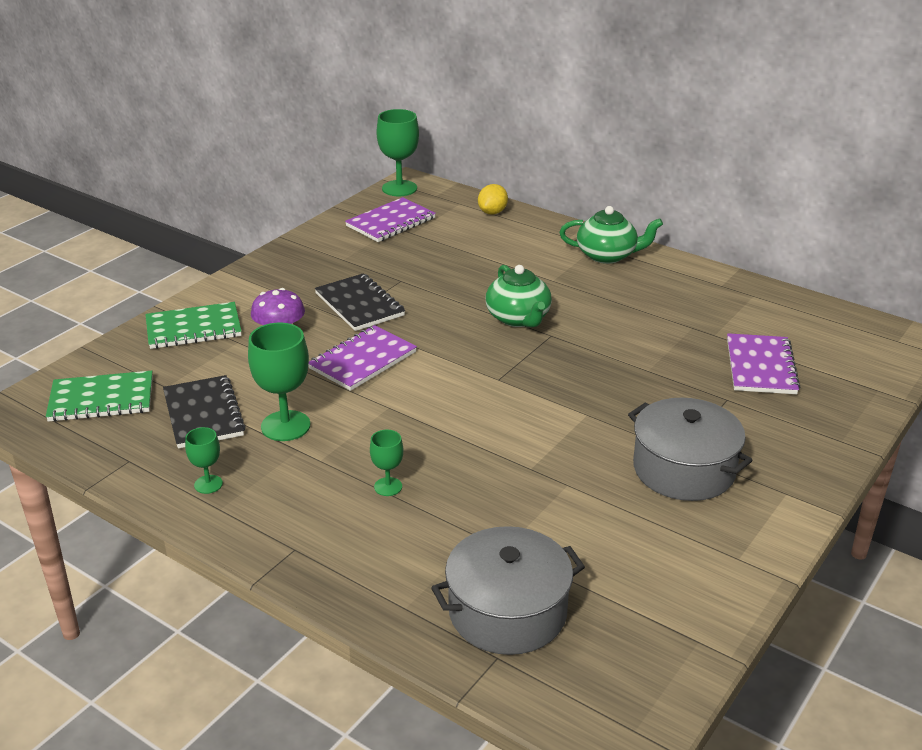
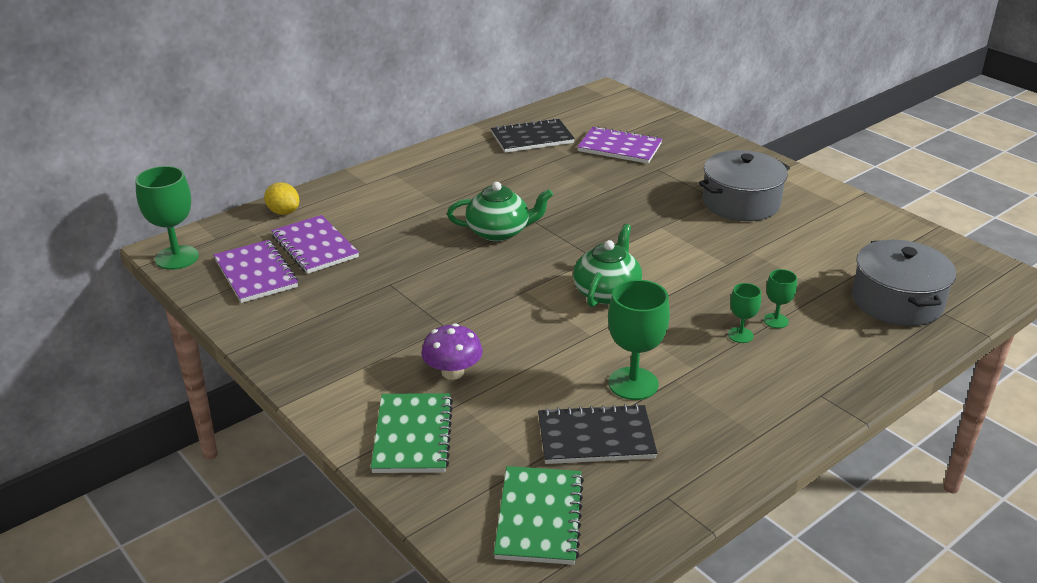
camera: 75 degrees left, 0 degrees up
green goblet [185,427,223,494] -> green goblet moved to [763,269,797,328]
purple notebook [308,325,417,391] -> purple notebook moved to [271,215,359,274]
black notebook [315,273,405,331] -> black notebook moved to [491,118,575,153]
green teapot [559,206,663,264] -> green teapot moved to [573,224,642,307]

